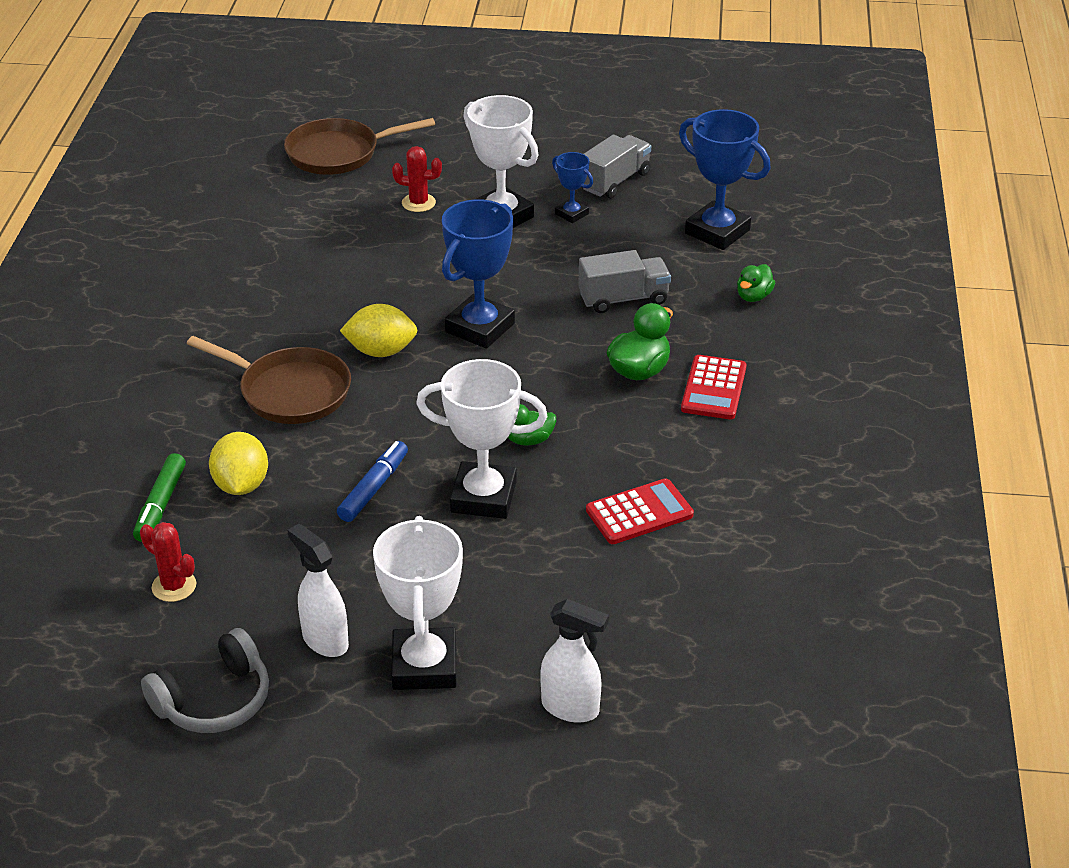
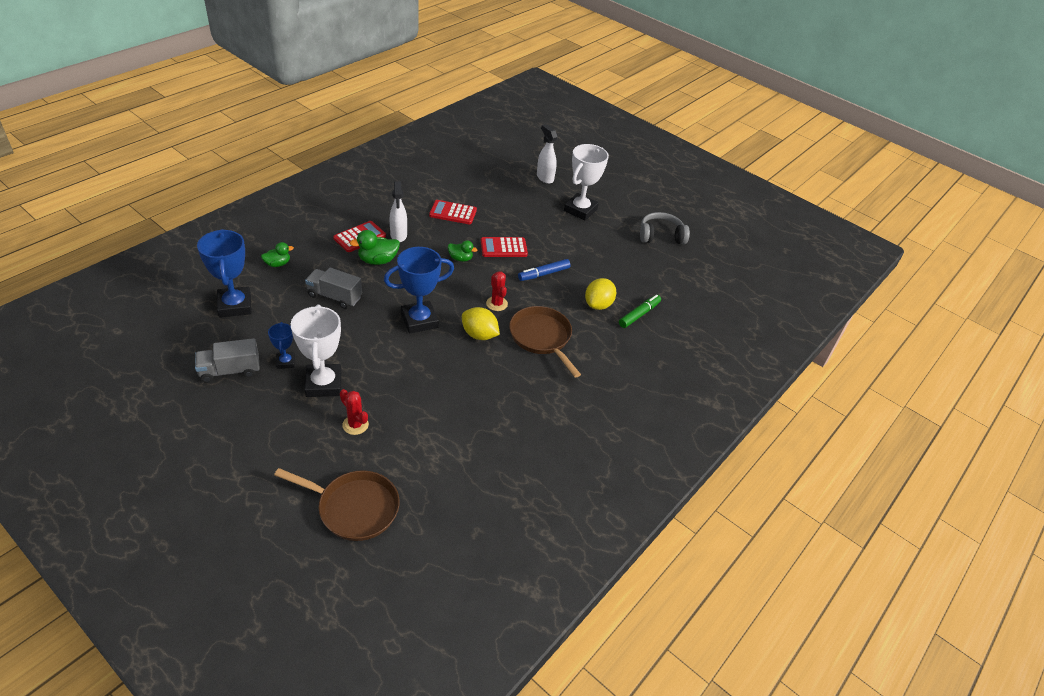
camera: 150 degrees left, 5 degrees up
red cactus [140,522,196,602] -> red cactus moved to [486,271,508,311]
white spray bottle [287,524,349,657] -> white spray bottle moved to [390,182,407,242]
white trophy [416,359,547,519] -> red calculator [481,237,528,257]

